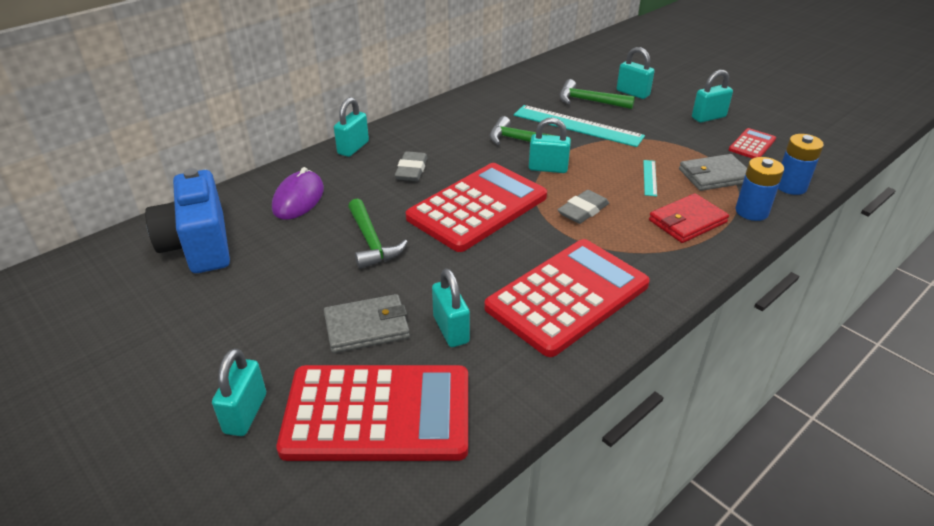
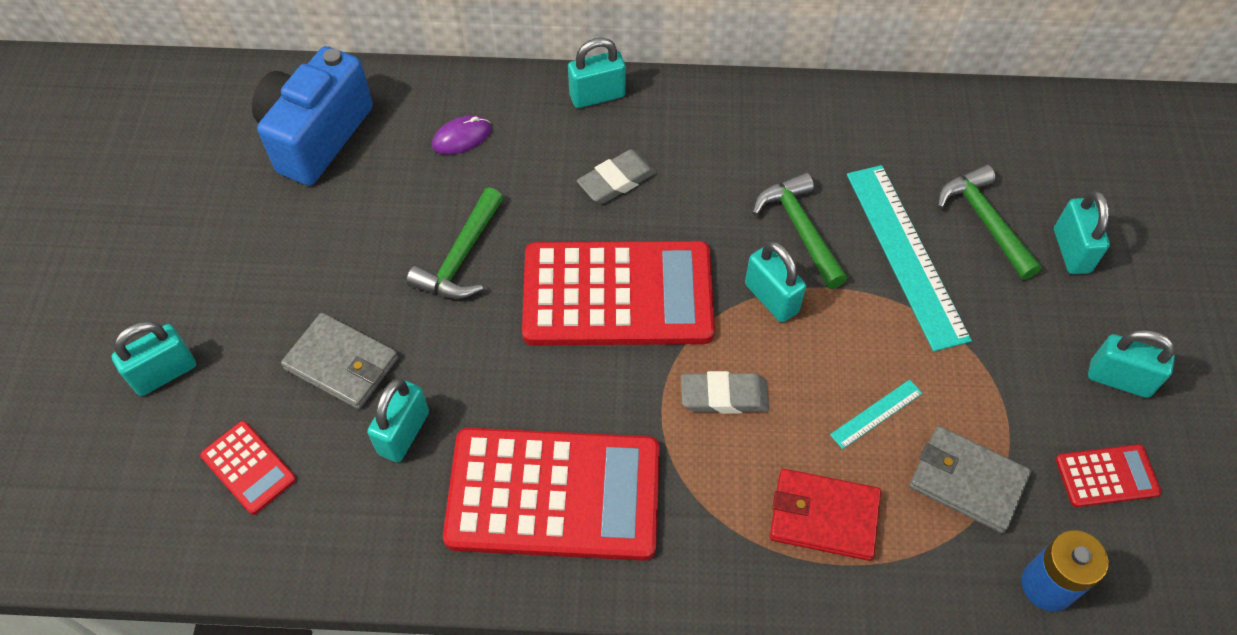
camera: 45 degrees right, 20 degrees up
purple mouse [272,167,324,220] -> purple mouse [432,115,491,155], size x0.63
red calculator [276,365,468,461] -> red calculator [200,421,296,515], size x0.44
blue battery [735,157,784,221] -> none

